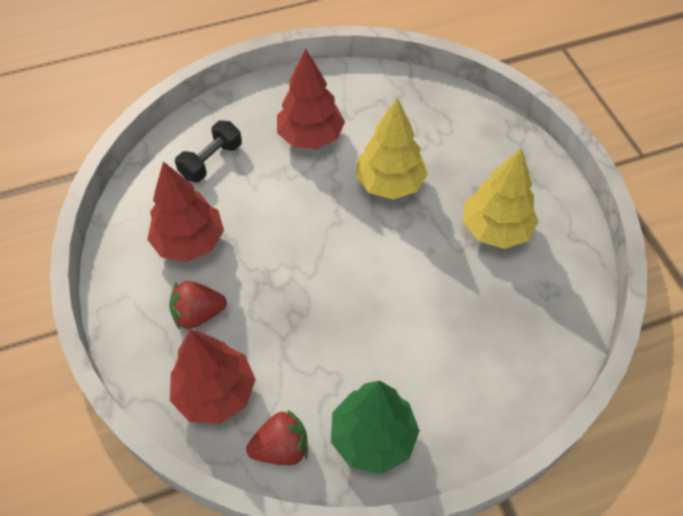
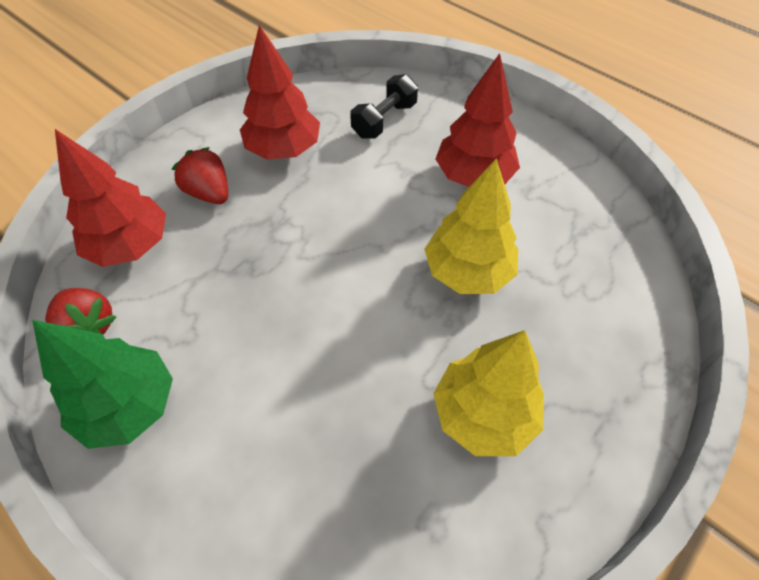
camera: 60 degrees right, 0 degrees up
black dumbbell [175,120,242,182] -> black dumbbell turned 60 degrees counterclockwise [350,74,418,138]

